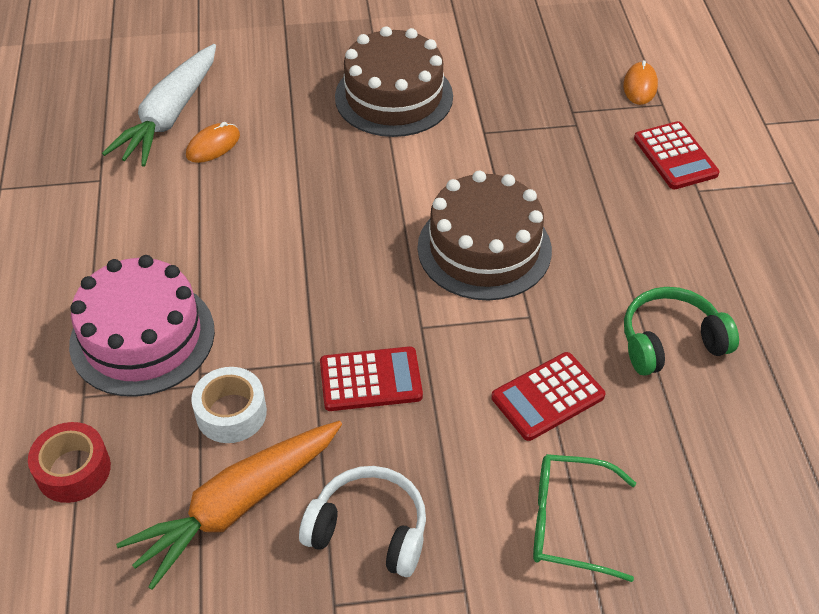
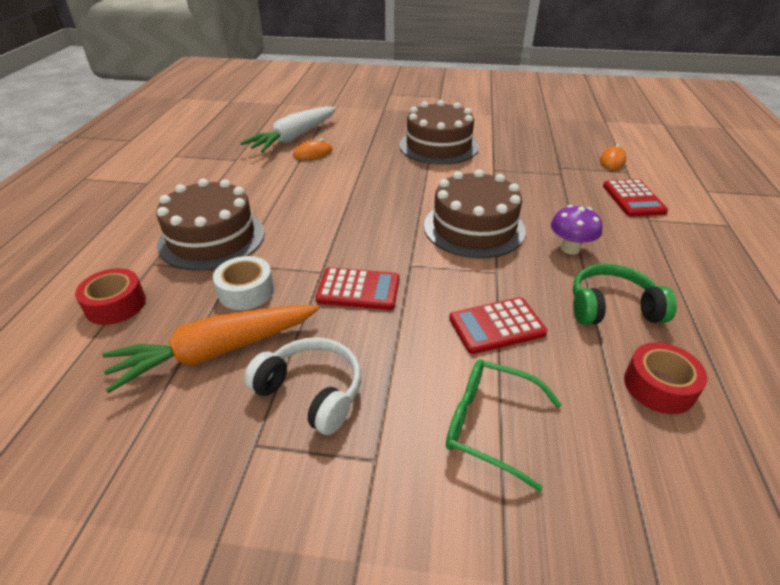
camera: 15 degrees right, 10 degrees down
pink cake [69,255,215,397] -> brown cake [156,179,265,271]
none -> purple mushroom [551,205,602,255]
none -> red tape [624,342,707,414]

